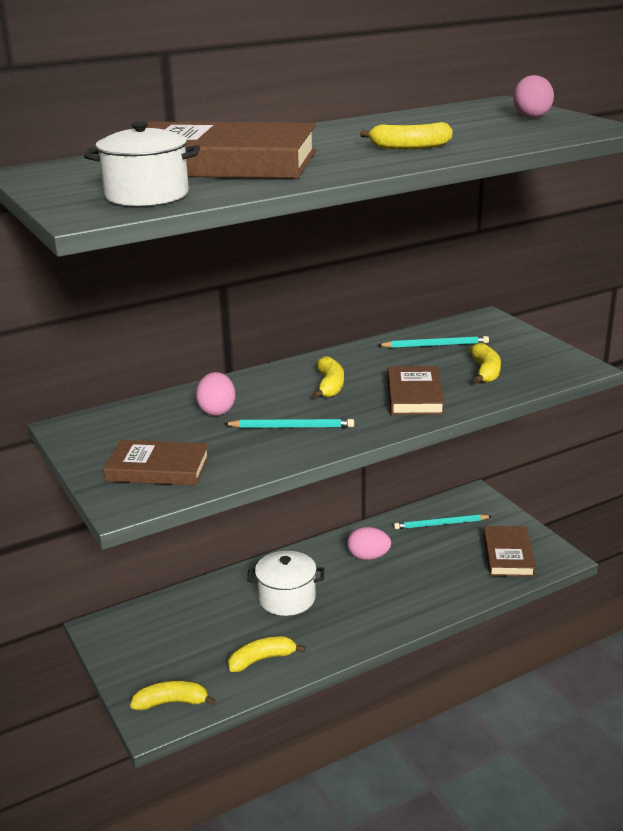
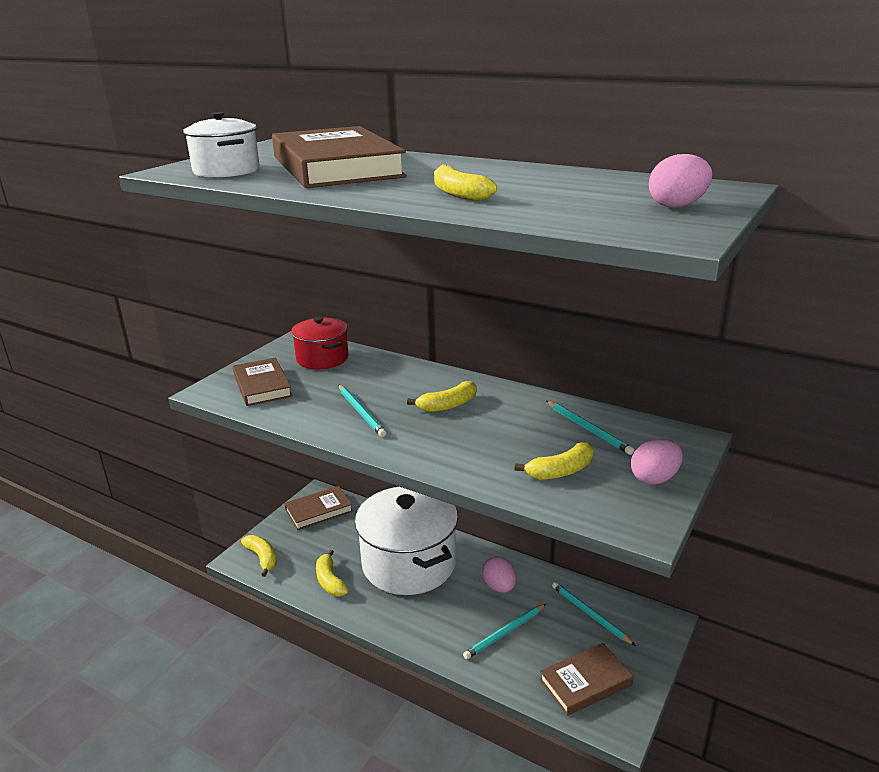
camera: 60 degrees right, 0 degrees up
pink egg [196,372,235,416] -> pink egg moved to [631,439,683,485]
yellow banana [228,636,306,672] -> yellow banana turned 150 degrees counterclockwise [316,550,349,596]
white pot [247,551,324,616] -> white pot [355,487,458,595], size x1.87
brown book [388,366,445,415] -> brown book moved to [284,486,353,530]
none -> red pot [291,316,348,369]
none -> turquoise pencil [463,604,546,659]

